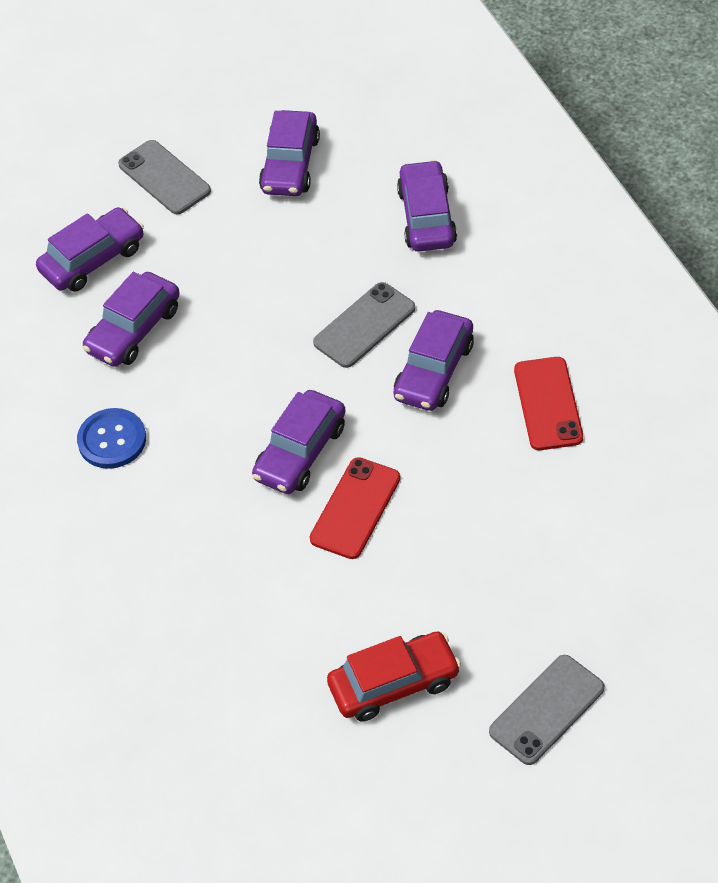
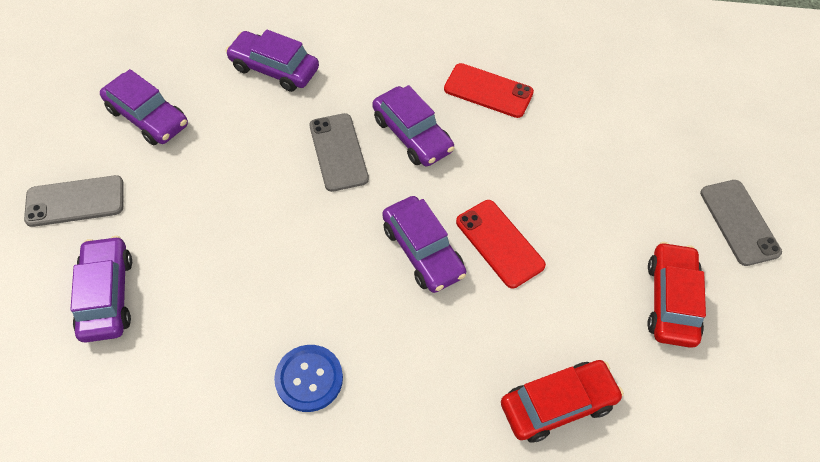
camera: 65 degrees left, 5 degrees up
purple car [82,272,180,367] -> none
none -> red car [501,360,624,443]

